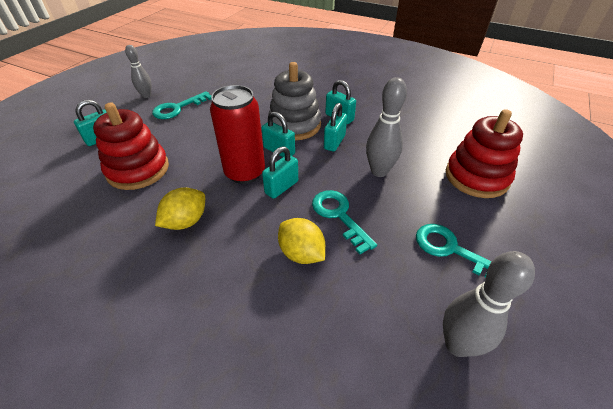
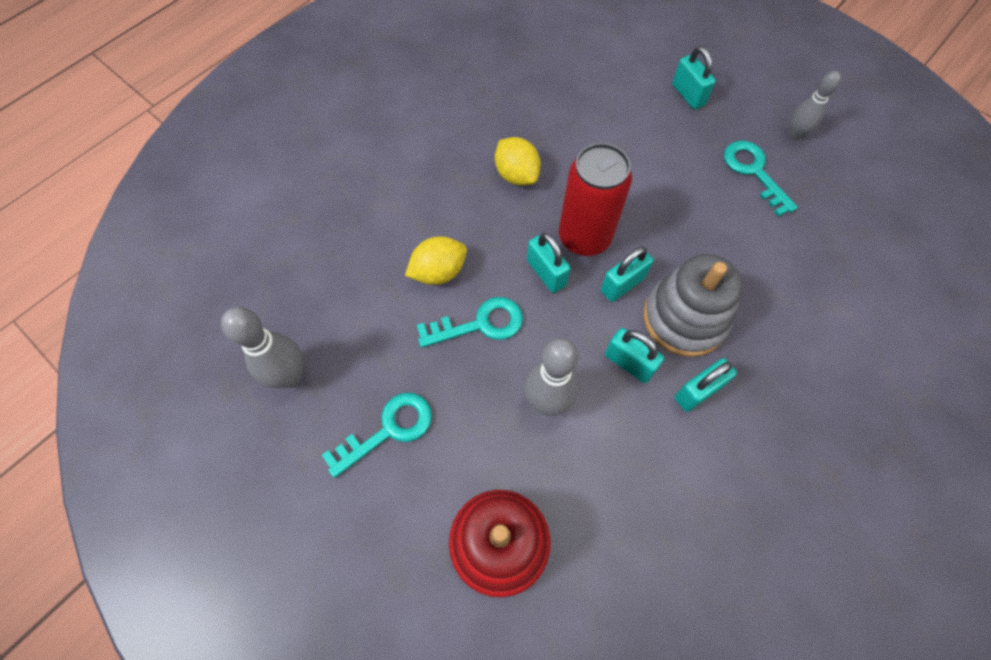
camera: 105 degrees right, 20 degrees up
red stacking toy [93,103,169,190] -> none

